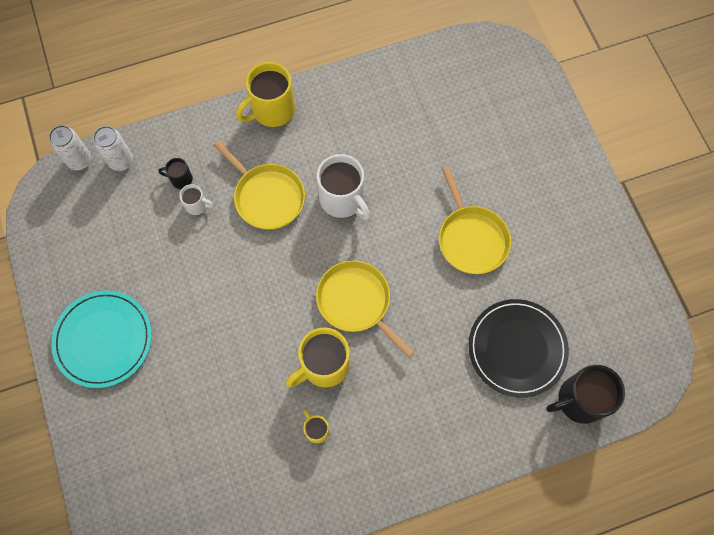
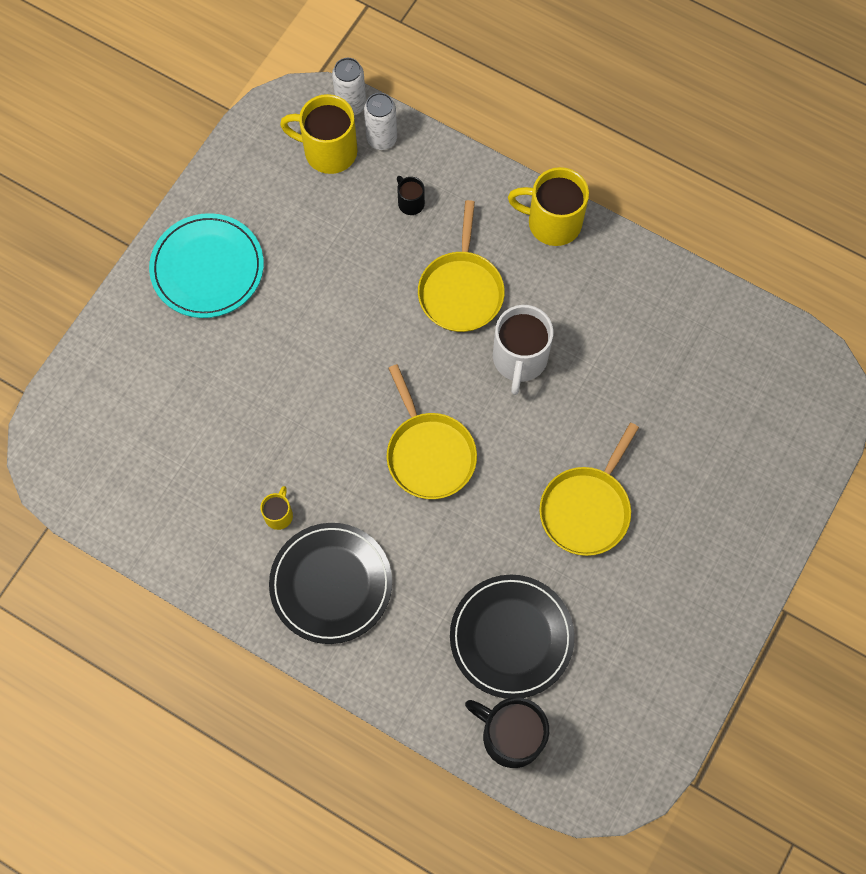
camera: 50 degrees right, 0 degrees up
white mug [179,184,214,215] -> none
yellow mug [286,327,350,388] -> yellow mug moved to [280,94,357,174]
yellow pan [316,260,414,358] -> yellow pan turned 150 degrees clockwise [387,364,477,499]
none -> black plate [269,523,392,644]

